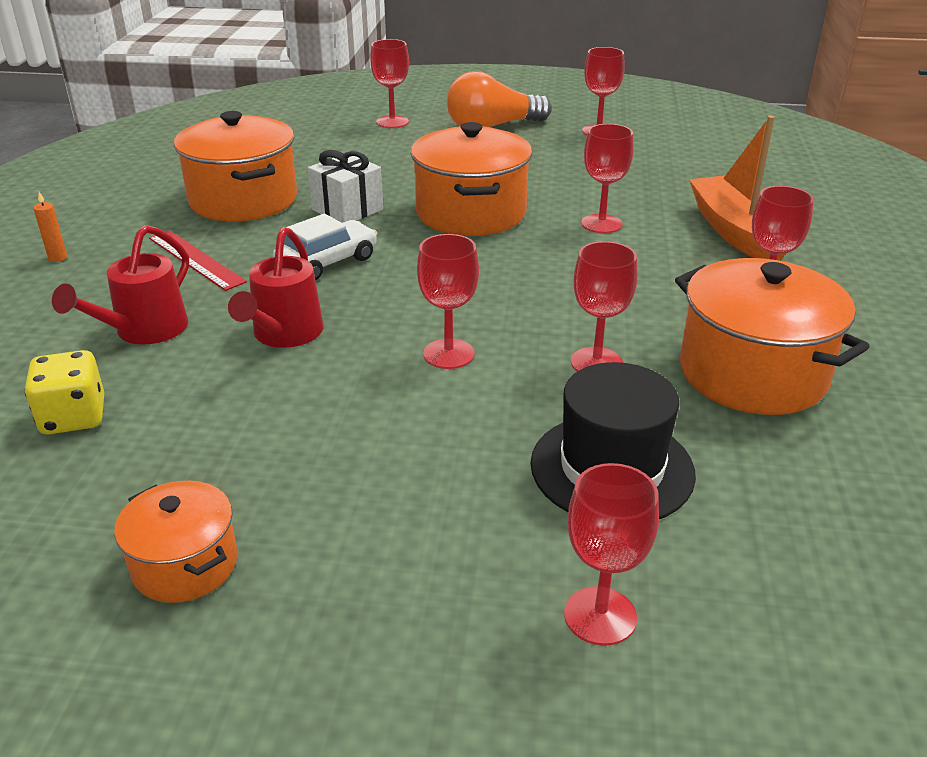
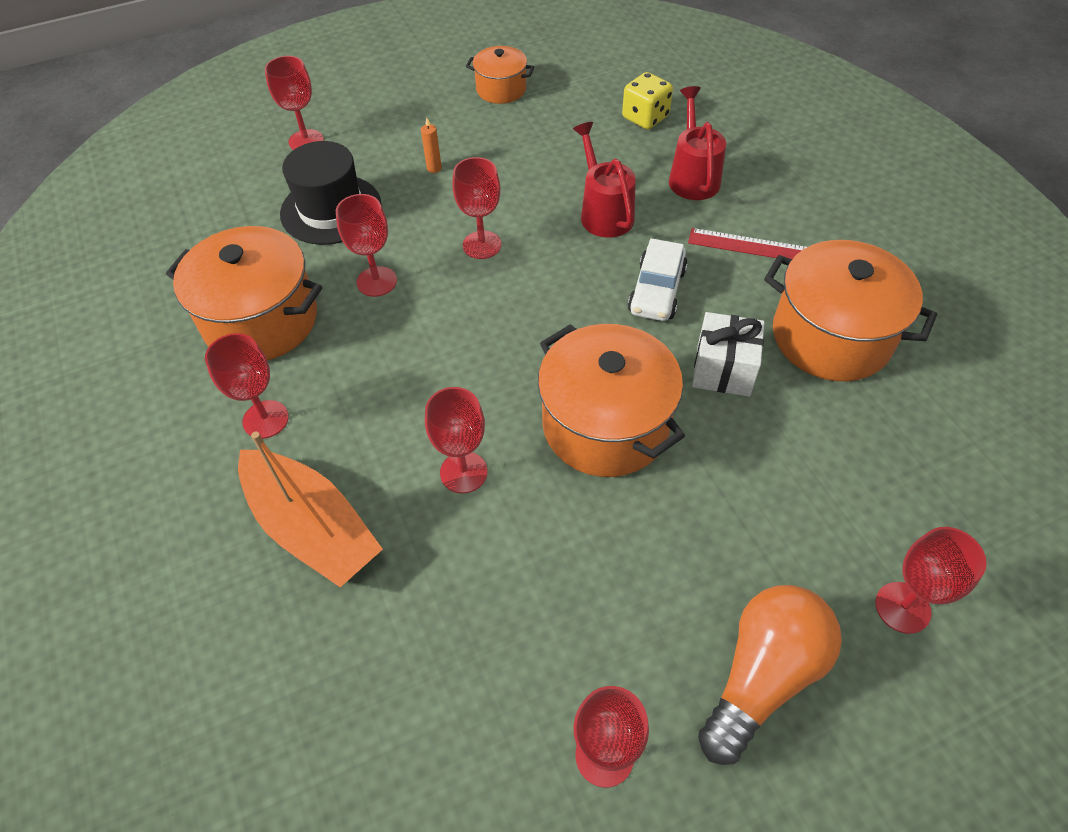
camera: 150 degrees right, 20 degrees up
orange candle [33,192,67,262] -> orange candle moved to [421,118,442,173]

